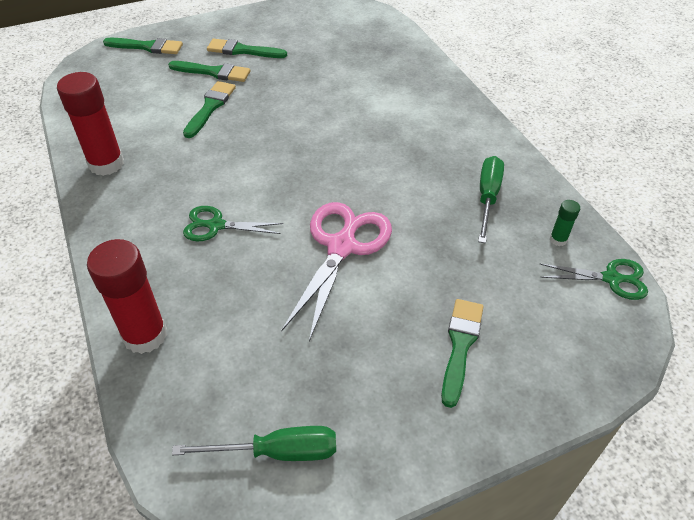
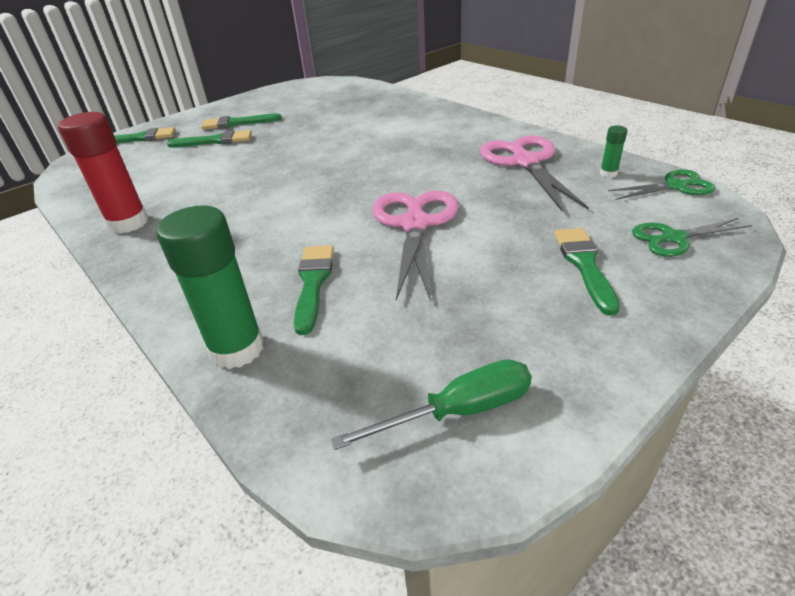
camera: 15 degrees left, 10 degrees down
red glue stick [87,239,167,354] -> green glue stick [156,206,264,369]
green brush [183,81,236,138] -> green brush moved to [294,245,334,335]
green scissors [183,206,283,241] -> green scissors moved to [632,218,752,257]
green screwdriver [478,156,504,243] -> pink scissors [480,135,589,212]

